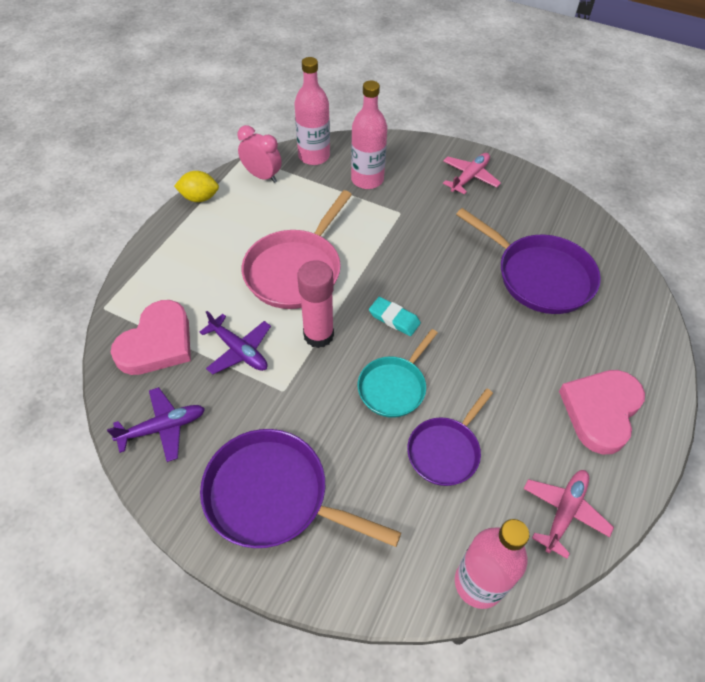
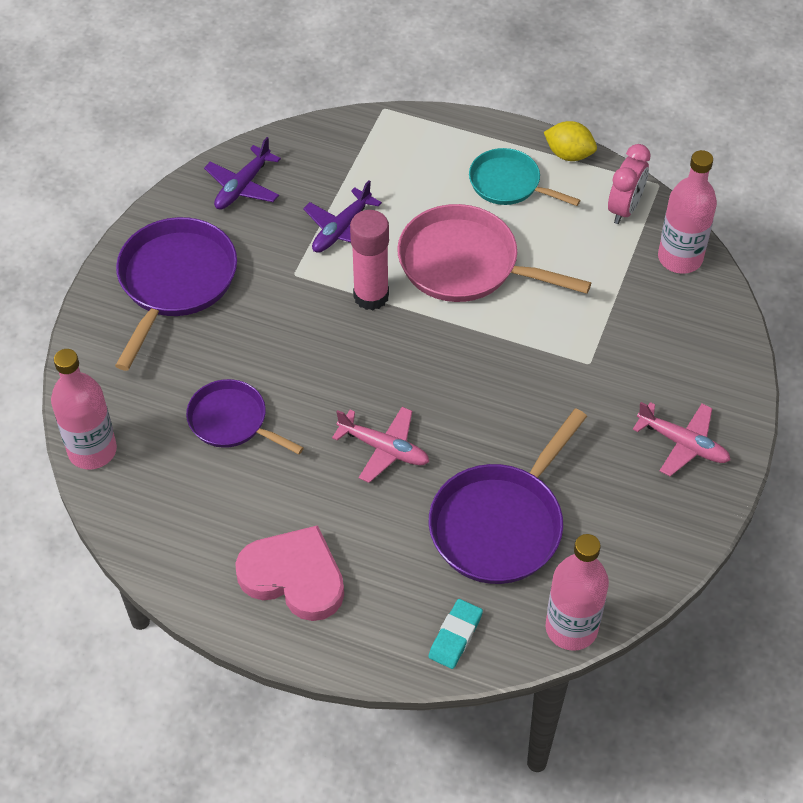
camera: 85 degrees right, 0 degrees up
purple plane [107,387,205,462] -> purple plane turned 60 degrees clockwise [204,137,281,210]
pink heart [111,300,191,375] -> none
yellow lemon [174,171,219,202] -> yellow lemon turned 60 degrees counterclockwise [544,121,597,161]
pink bottle [351,80,387,189] -> pink bottle moved to [545,534,609,651]
turquoise pan [358,329,438,418] -> turquoise pan moved to [469,148,581,206]
turquoise eraser [369,297,421,336] -> turquoise eraser moved to [428,599,483,669]
pink plane [523,470,614,559] -> pink plane moved to [332,407,429,483]

